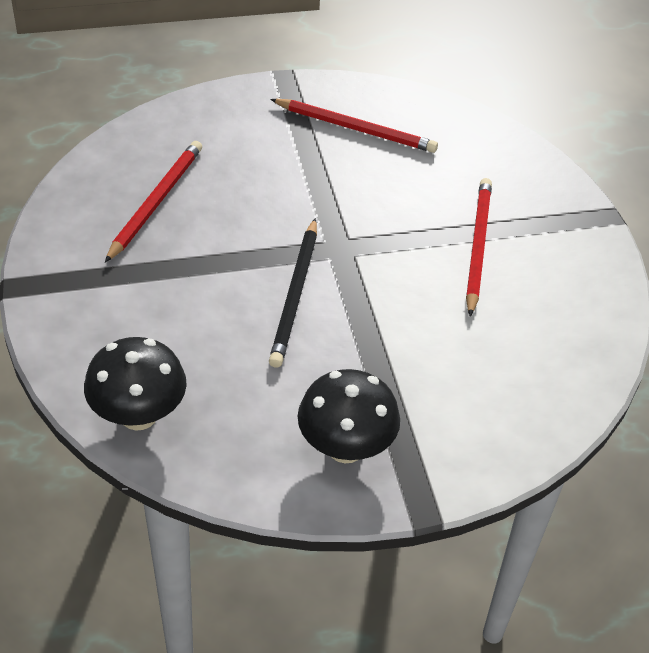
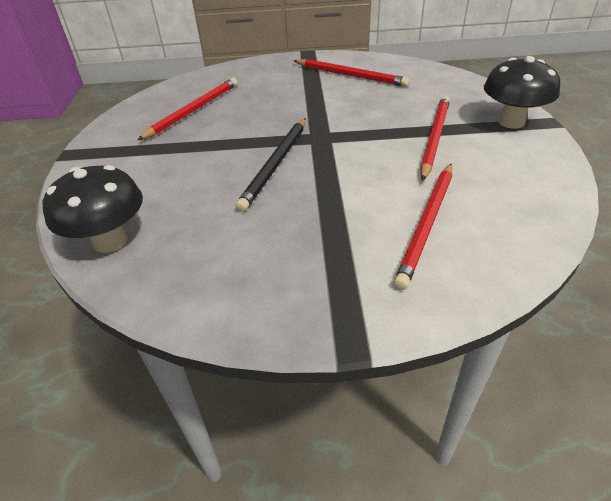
camera: 15 degrees right, 5 degrees down
black mushroom [298,369,400,463] -> black mushroom moved to [484,56,560,129]
none -> red pencil [394,164,452,290]

